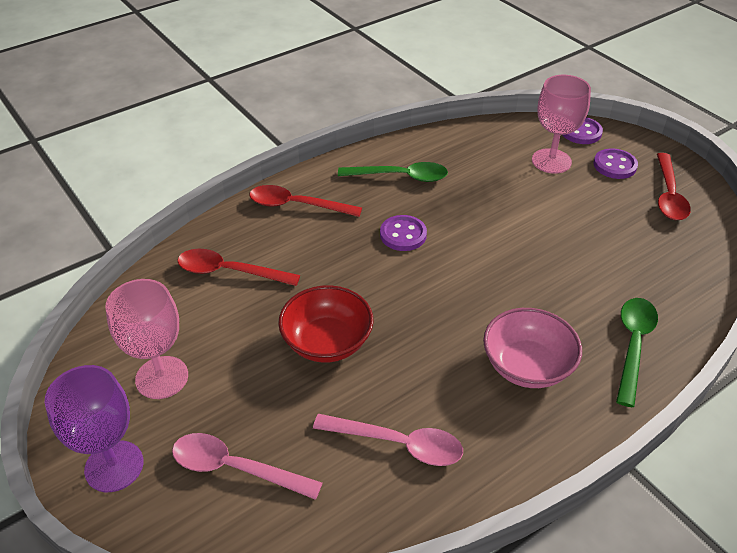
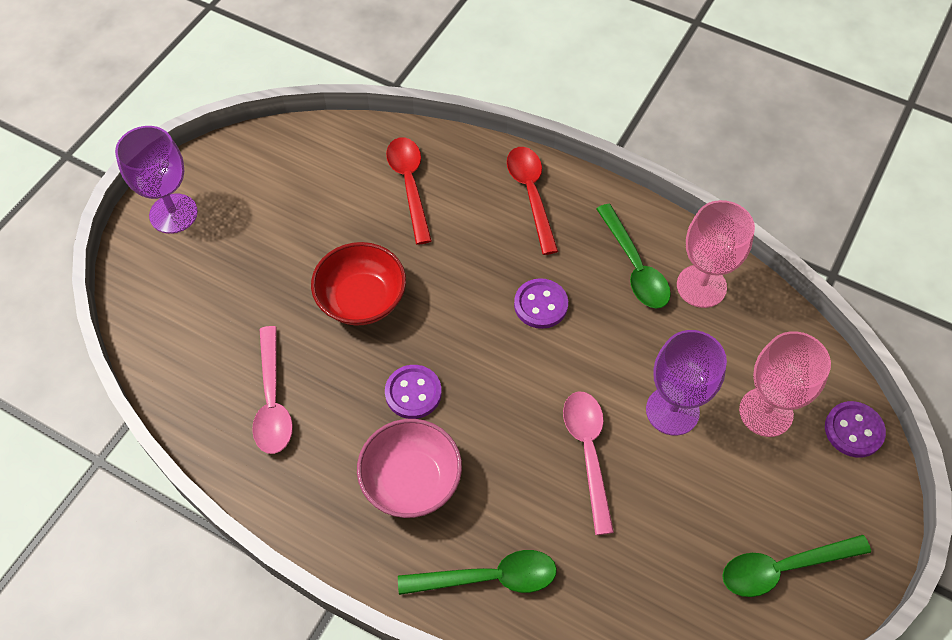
camera: 65 degrees right, 15 degrees up
pink goblet [105,279,188,399] -> pink goblet moved to [677,200,755,308]
pink spoon [172,433,322,500] -> pink spoon moved to [563,391,614,535]
purple button [594,149,638,179] -> purple button moved to [385,365,442,419]
red spoon [657,153,691,220] -> green spoon [722,535,871,597]
none -> purple goblet [646,330,727,436]

